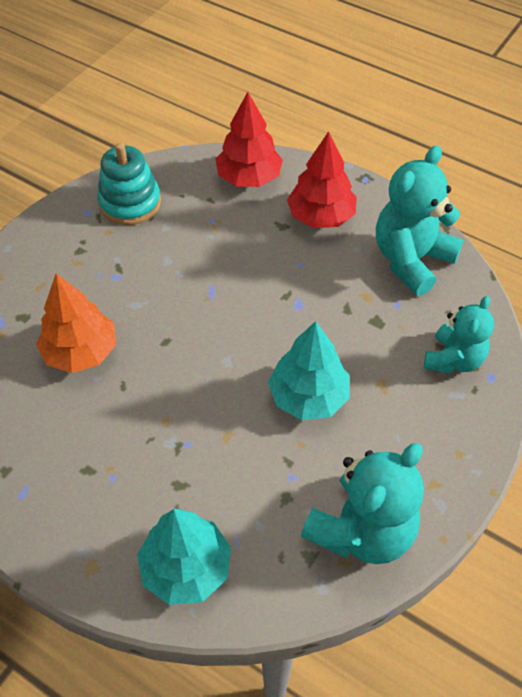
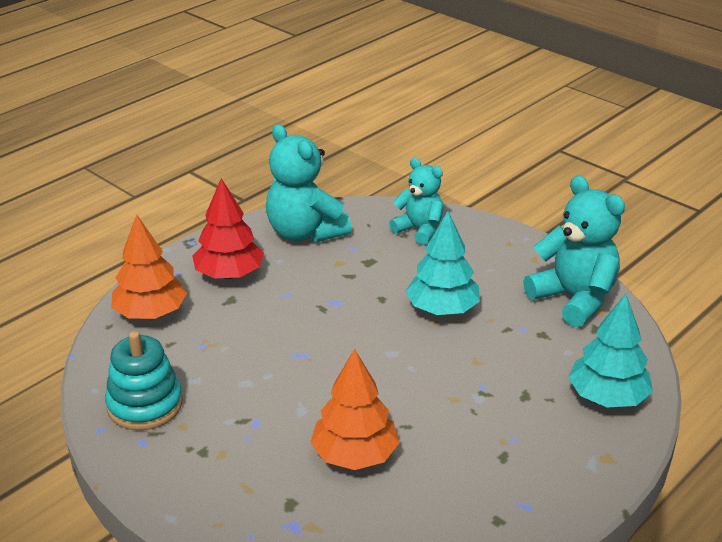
camera: 80 degrees left, 20 degrees down
red tree [215,92,283,187] -> orange tree [111,215,187,319]

